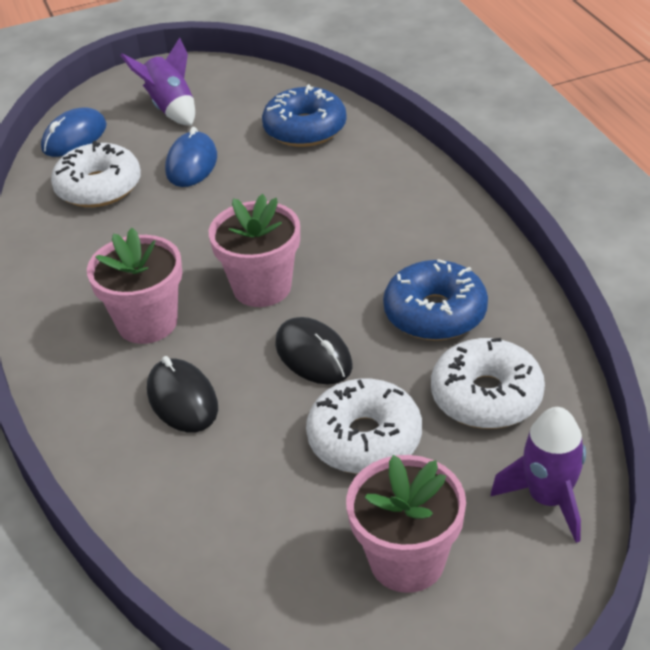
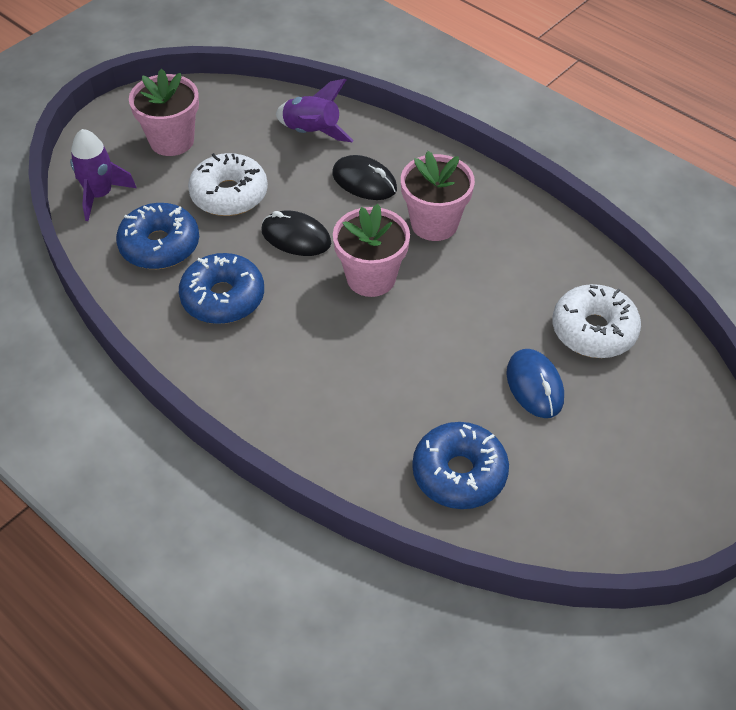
camera: 150 degrees right, 10 degrees up
blue mouse [41,107,107,157] -> none
purple rocket [120,38,195,125] -> purple rocket moved to [276,79,354,142]
white donut [431,338,545,429] -> blue donut [116,203,199,269]

